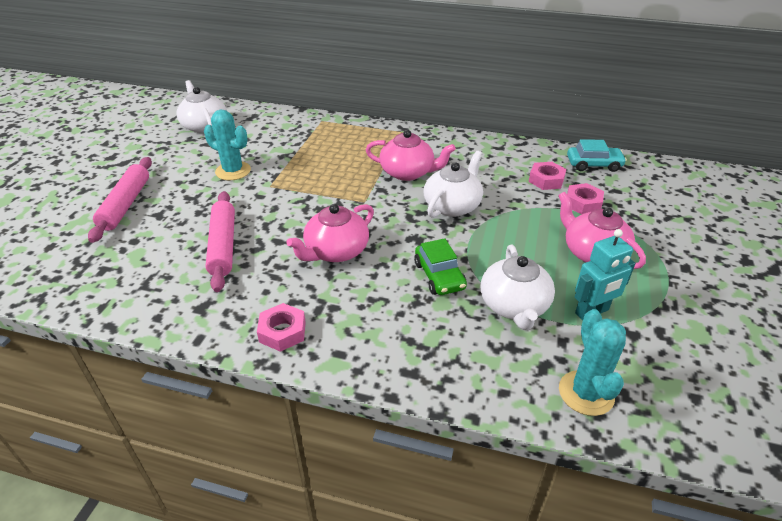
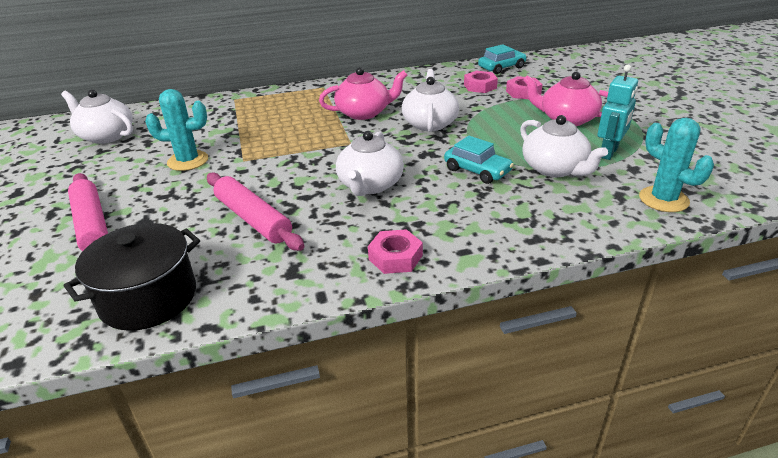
camera: 30 degrees left, 5 degrees down
pink teapot [286,204,374,262] -> white teapot [336,131,404,196]
green car [414,238,467,295] -> turquoise car [444,136,514,184]
none -> black pot [64,223,200,331]

